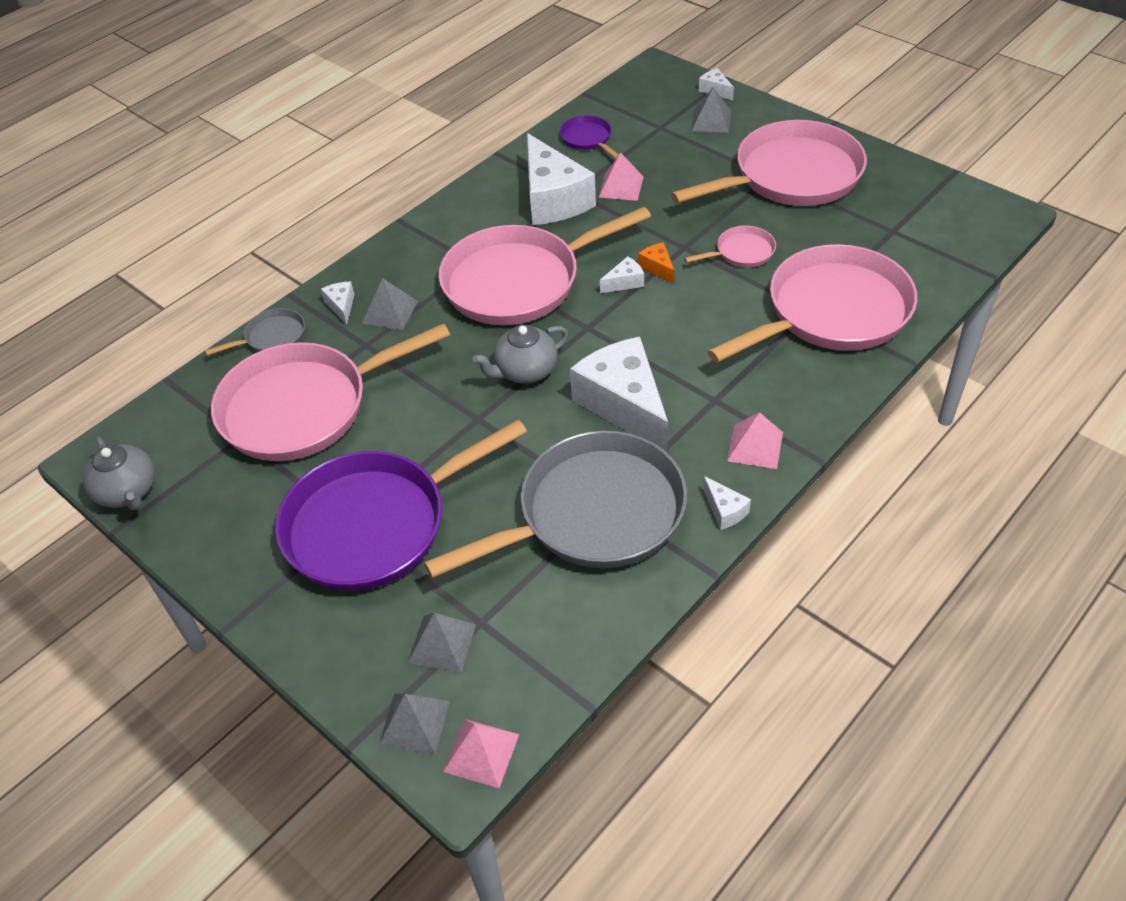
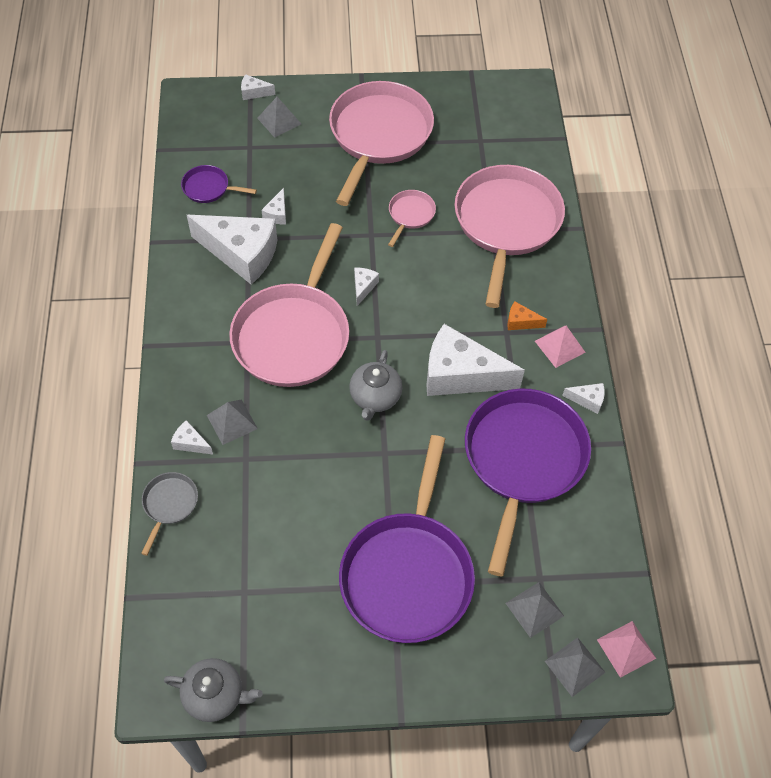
camera: 50 degrees left, 10 degrees up
pink pan [211,323,450,461] -> none
grey pan [424,431,687,578] -> purple pan [465,389,591,576]
pink pyramid [598,153,644,201] -> white cheese [262,188,286,224]
orange cheese [638,242,675,284] -> orange cheese moved to [507,301,547,330]

